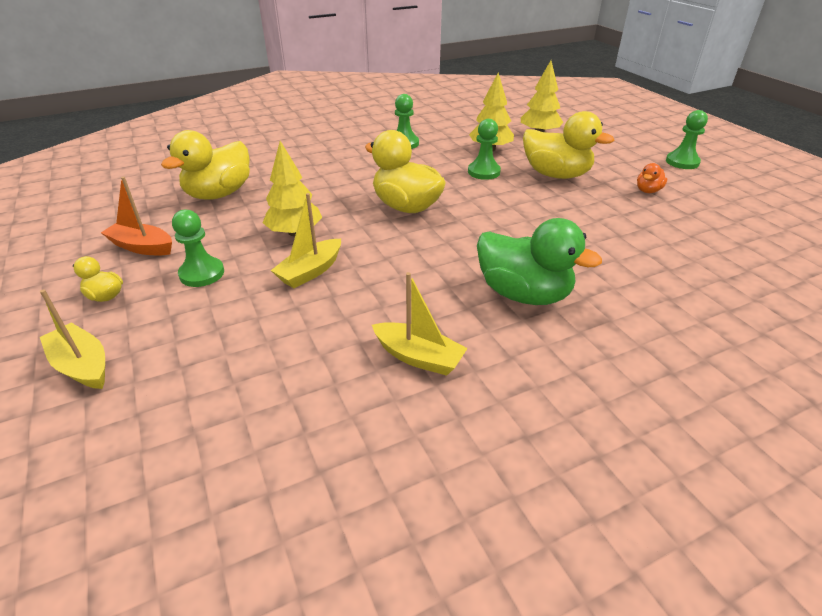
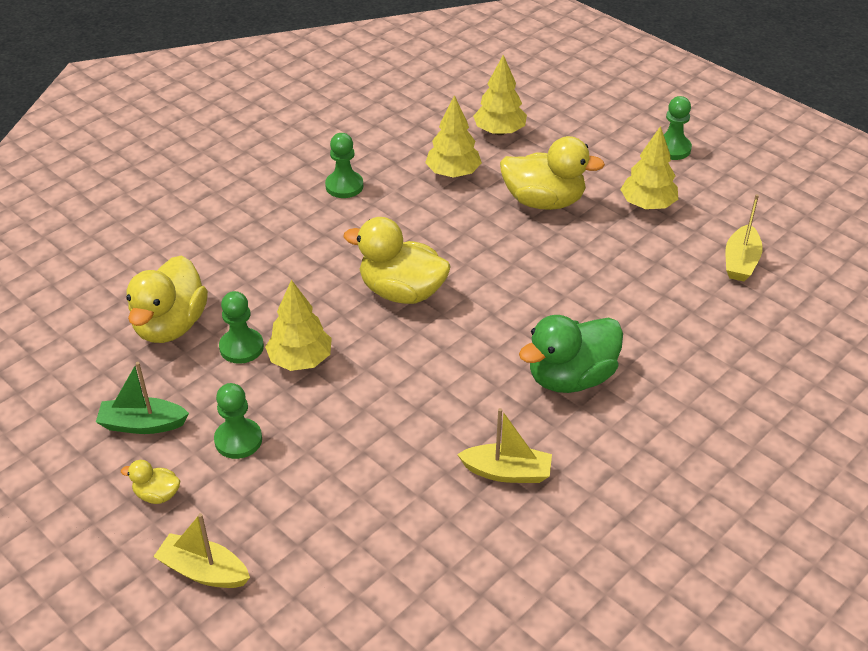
camera: 20 degrees left, 5 degrees up
orange boat [101,177,172,255] -> green boat [96,362,189,434]
yellow boat [271,193,341,288] -> yellow boat moved to [726,194,763,281]
green pawn [468,119,501,180] -> green pawn moved to [219,291,264,364]
green duck [477,218,602,305] -> green duck turned 135 degrees clockwise [519,315,623,393]
orange duck [637,163,667,193] -> yellow tree [620,126,678,209]

